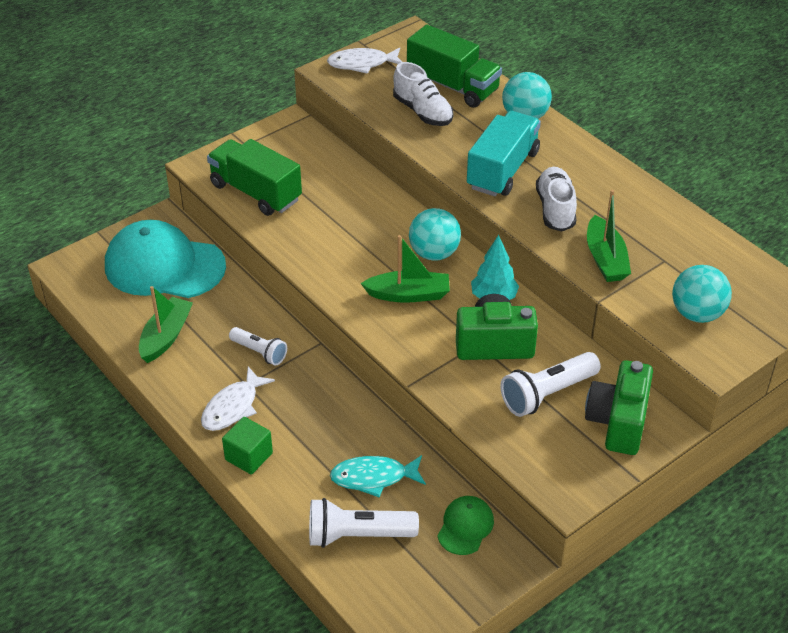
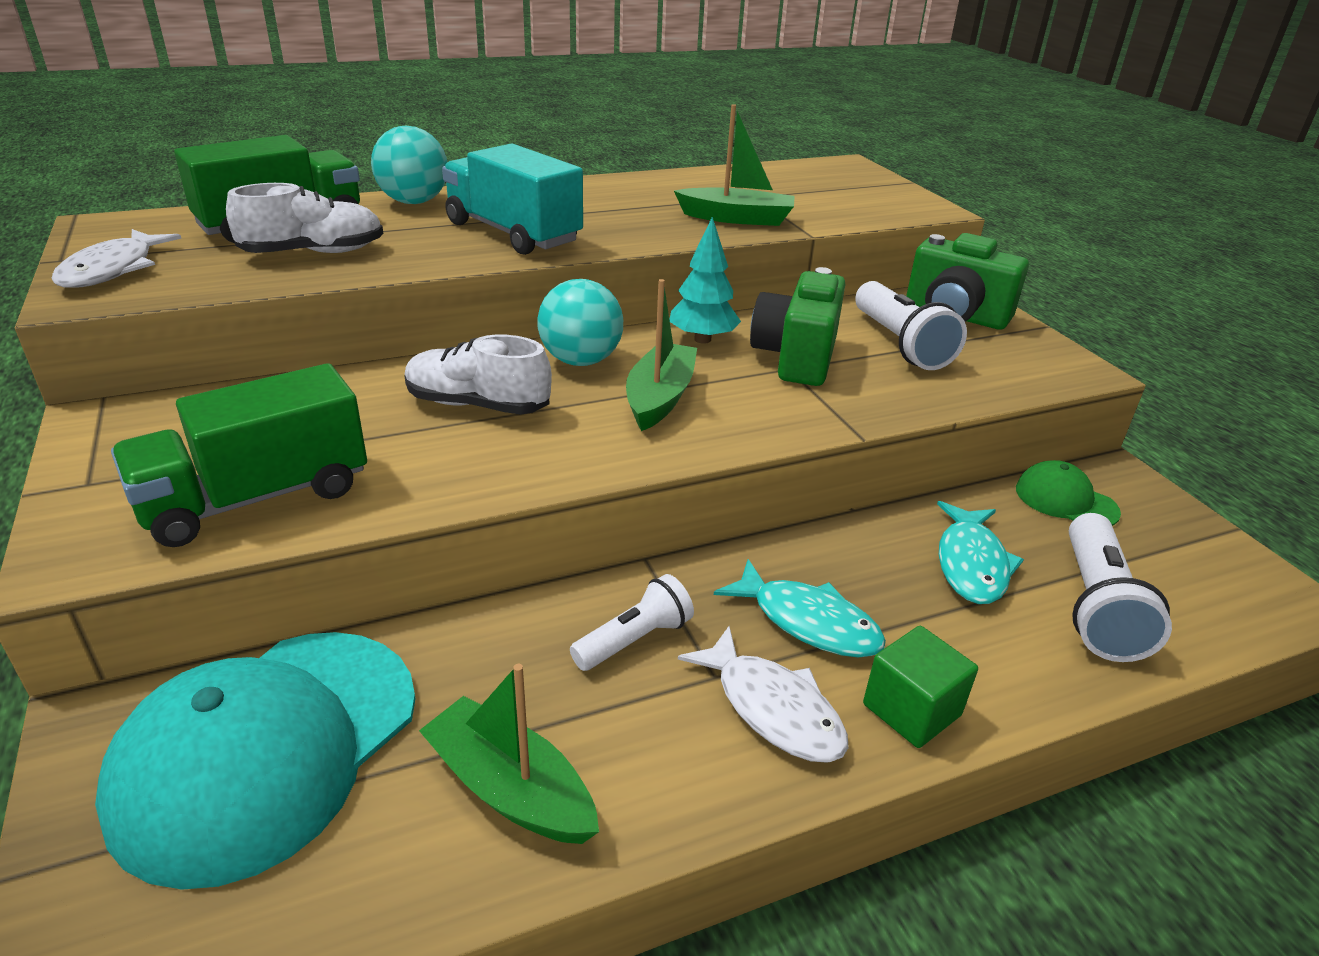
camera: 75 degrees left, 10 degrees down
white shoe [536,167,577,232] -> white shoe moved to [404,335,552,414]
turquoise ball [672,265,732,323] -> none
none -> turquoise fish [714,559,886,658]

